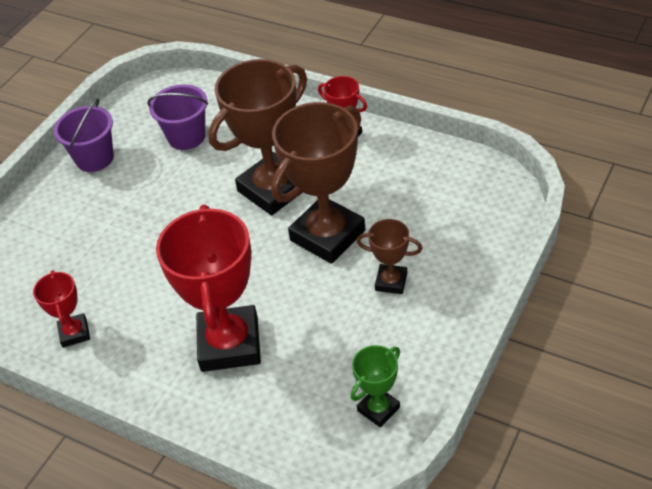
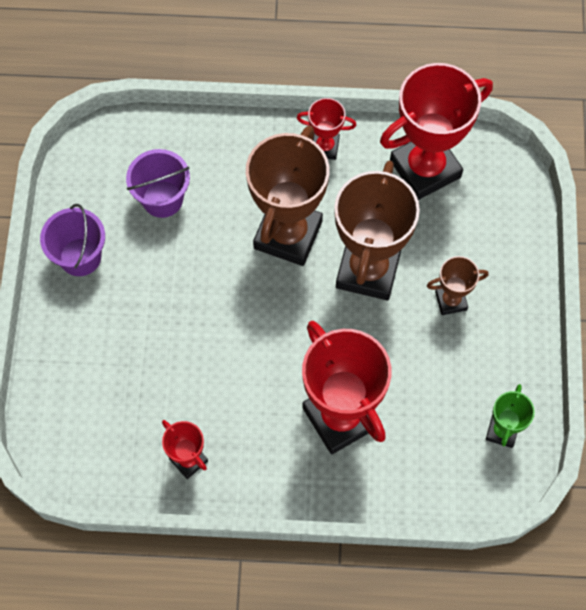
camera: 30 degrees left, 20 degrees up
none -> red trophy [380,63,493,200]

